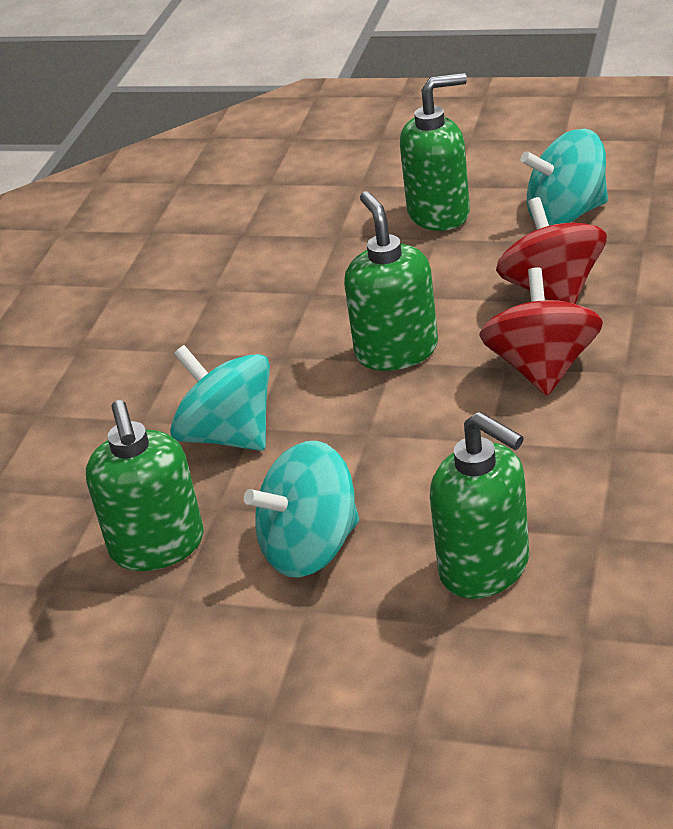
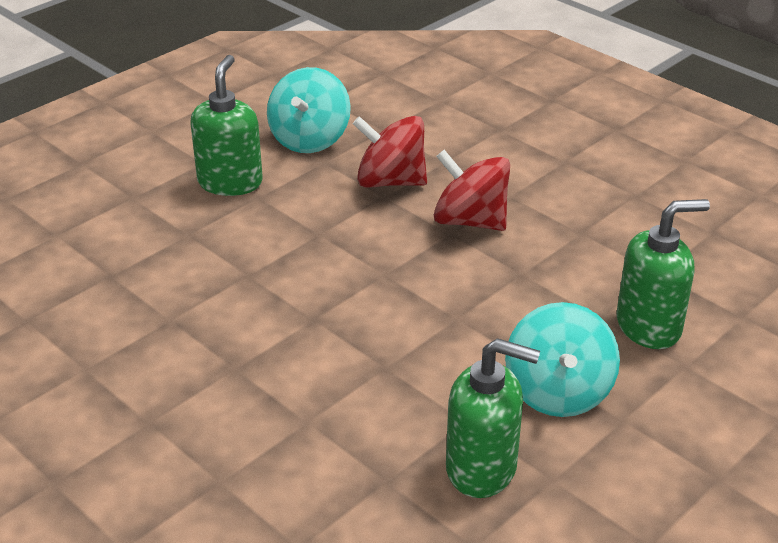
camera: 65 degrees left, 0 degrees up
turquoise spinning top [170,345,270,451] -> none
green soap dispenser [344,191,438,371] -> none

